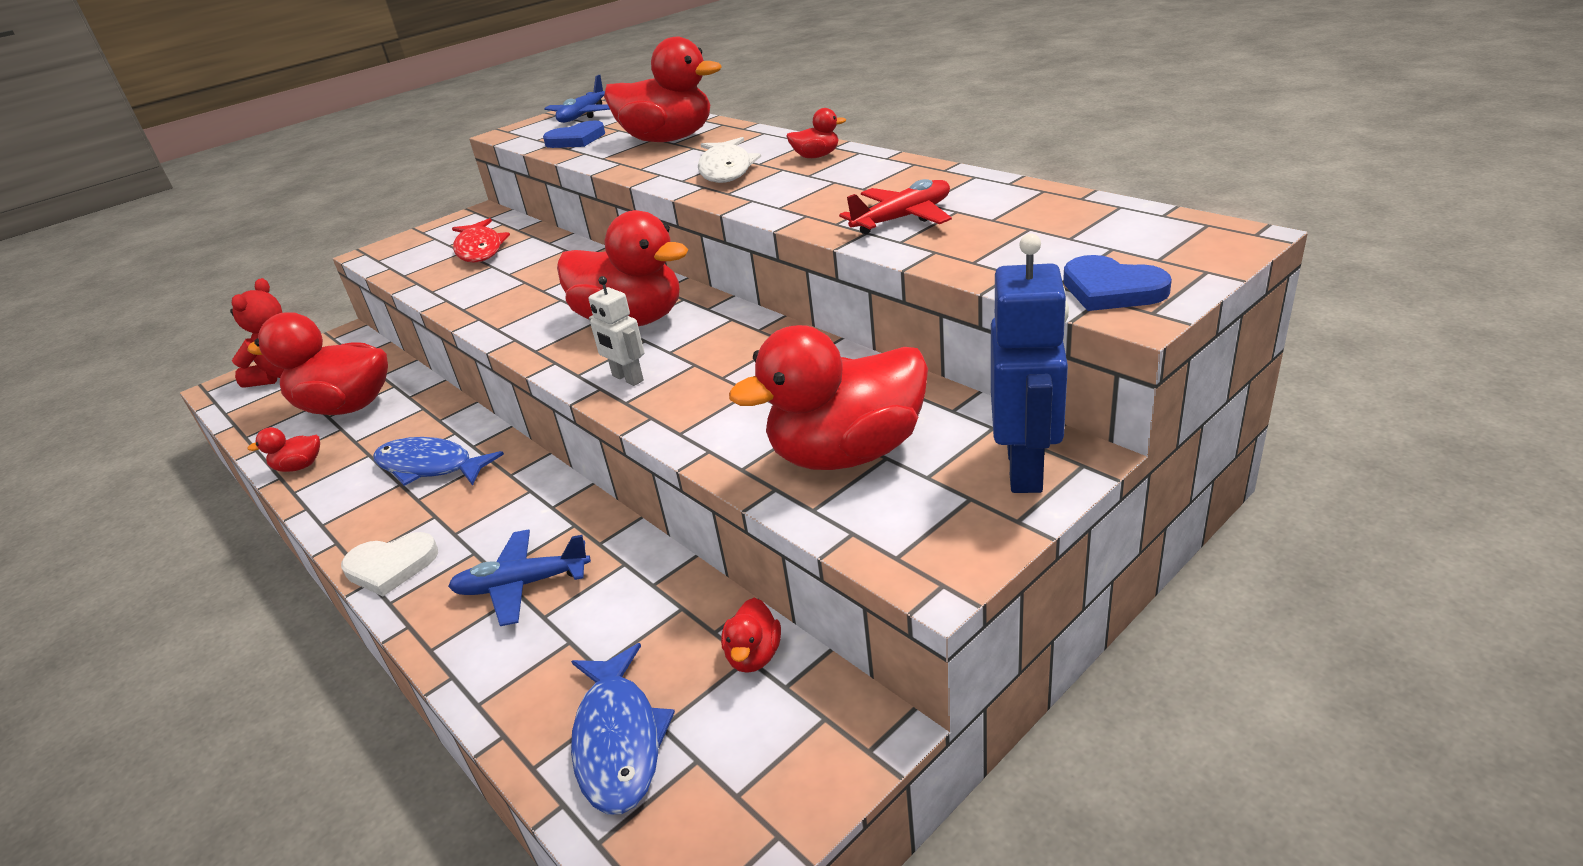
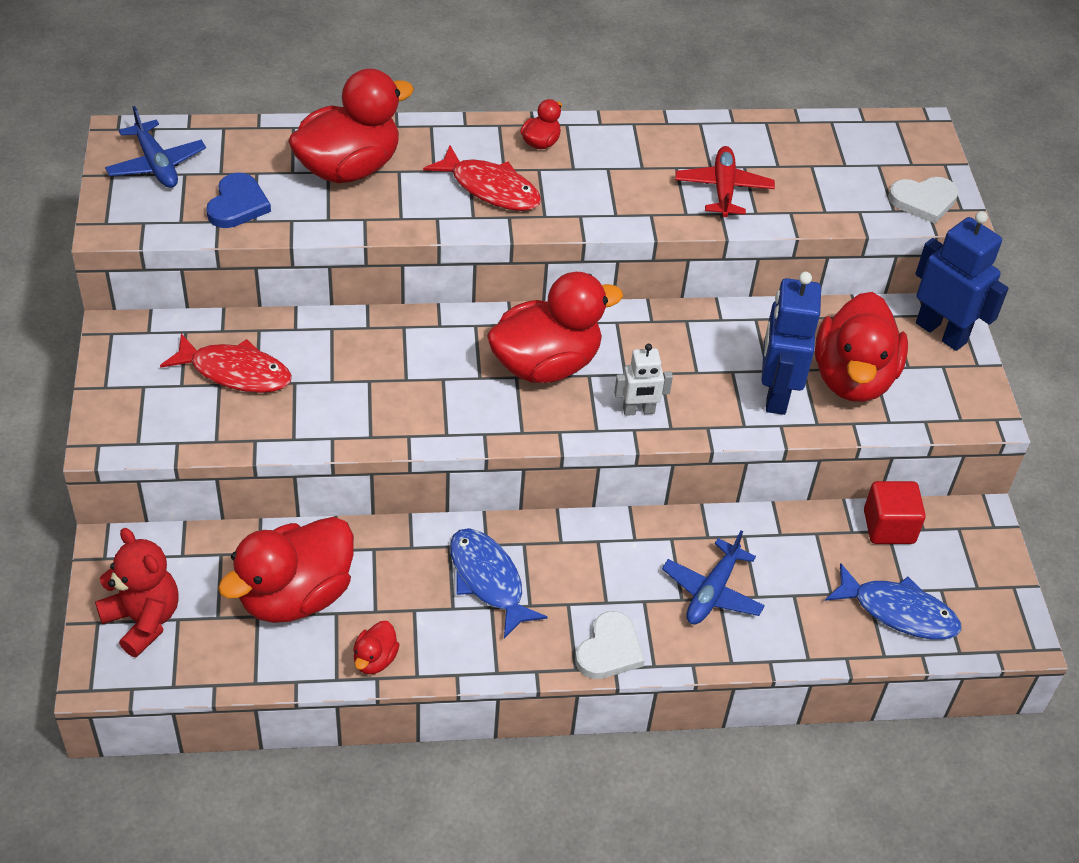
camera: 60 degrees left, 15 degrees up
blue fish [373,437,504,486] -> blue fish turned 90 degrees clockwise [450,528,547,638]
white fish [698,137,761,183] -> red fish [423,146,541,211]
red duck [721,598,781,673] -> red cube [864,481,926,544]
blue heart [1063,255,1172,311] -> white heart [888,177,959,224]
none -> blue robot [761,272,821,415]

